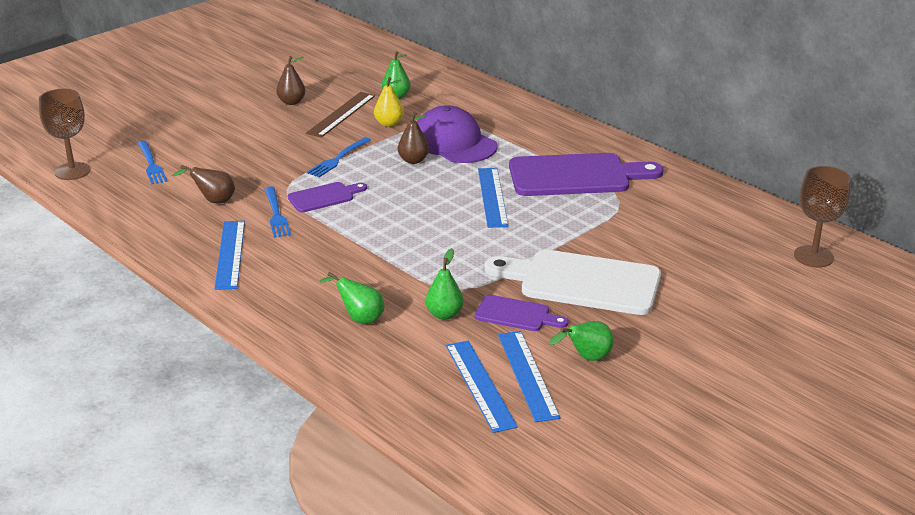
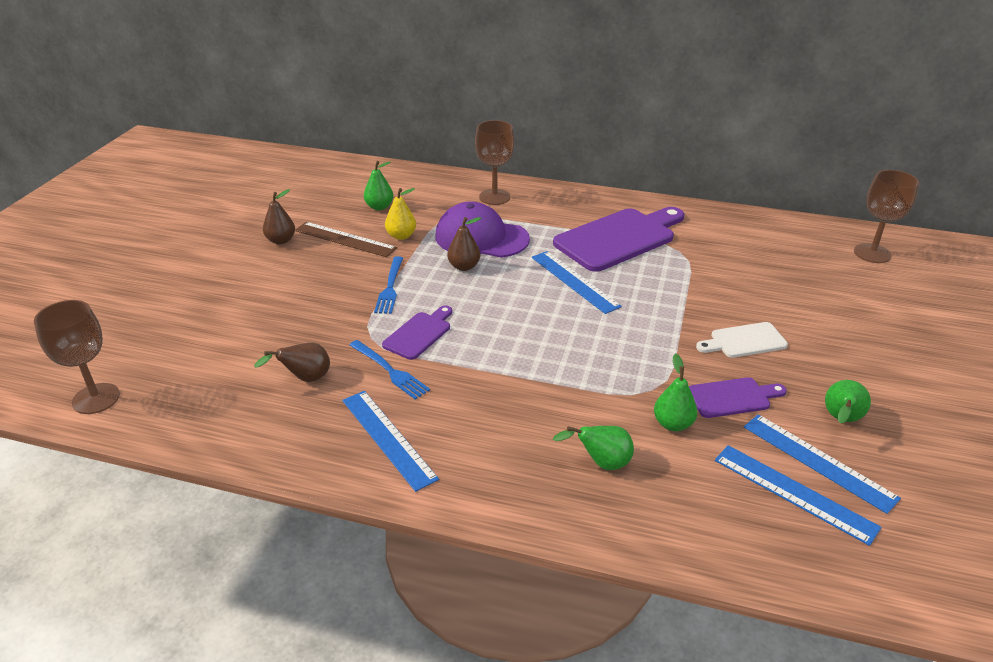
camera: 30 degrees left, 5 degrees up
blue fork [138,141,168,184] -> none
brown ruler [306,92,375,138] -> brown ruler turned 60 degrees counterclockwise [295,222,397,257]
white cutting board [485,250,661,315] -> white cutting board [696,322,788,358], size x0.51
none -> brown goblet [475,120,515,205]

